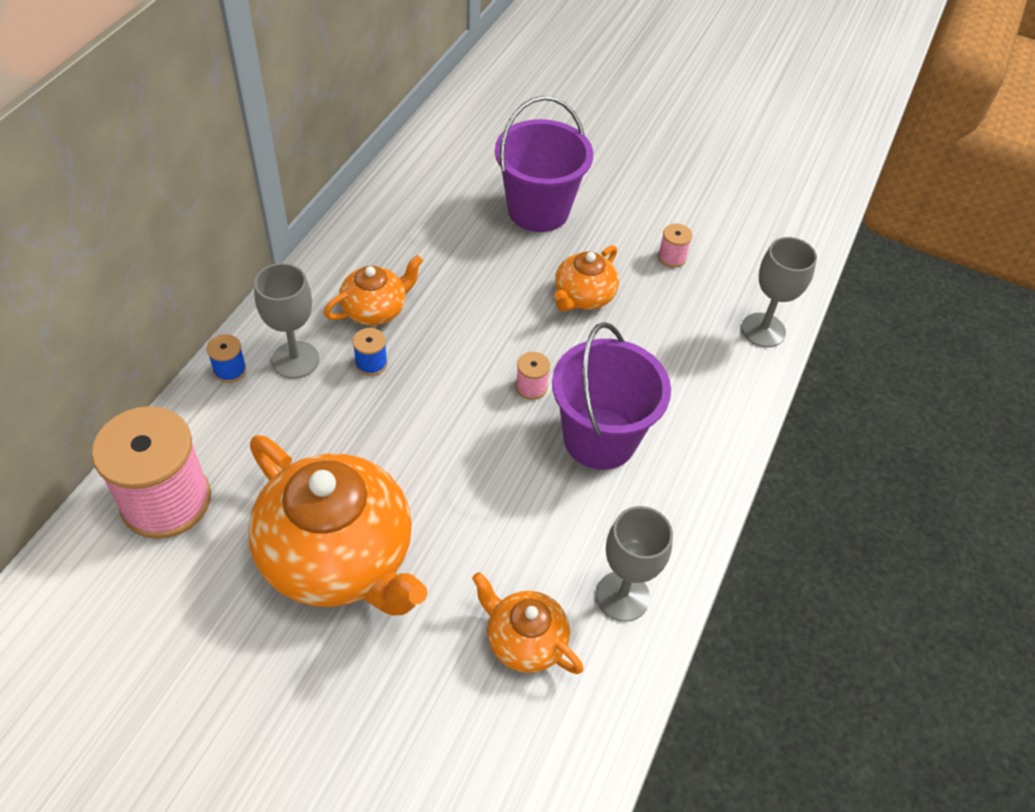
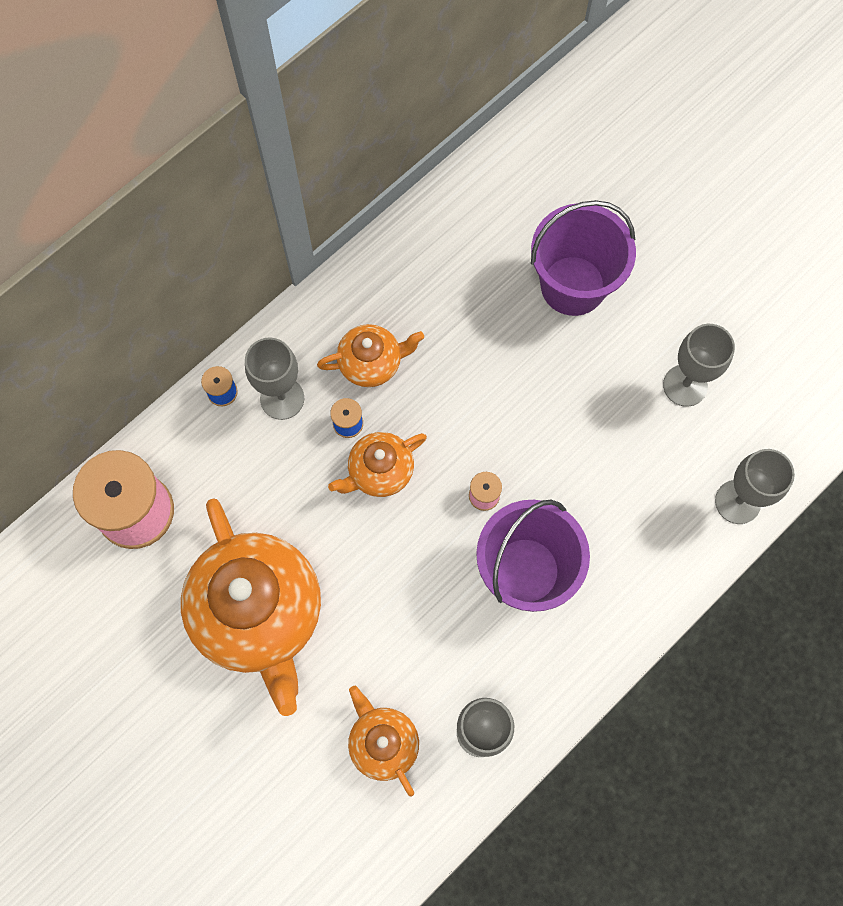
camera: 25 degrees right, 20 degrees up
orange teapot [554,245,619,311] -> orange teapot moved to [328,432,427,497]
pink spool [658,223,692,268] -> grey goblet [663,324,735,407]

